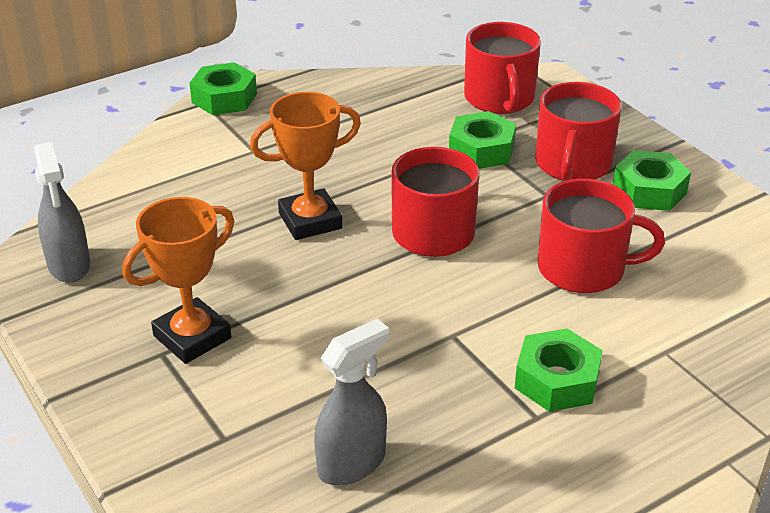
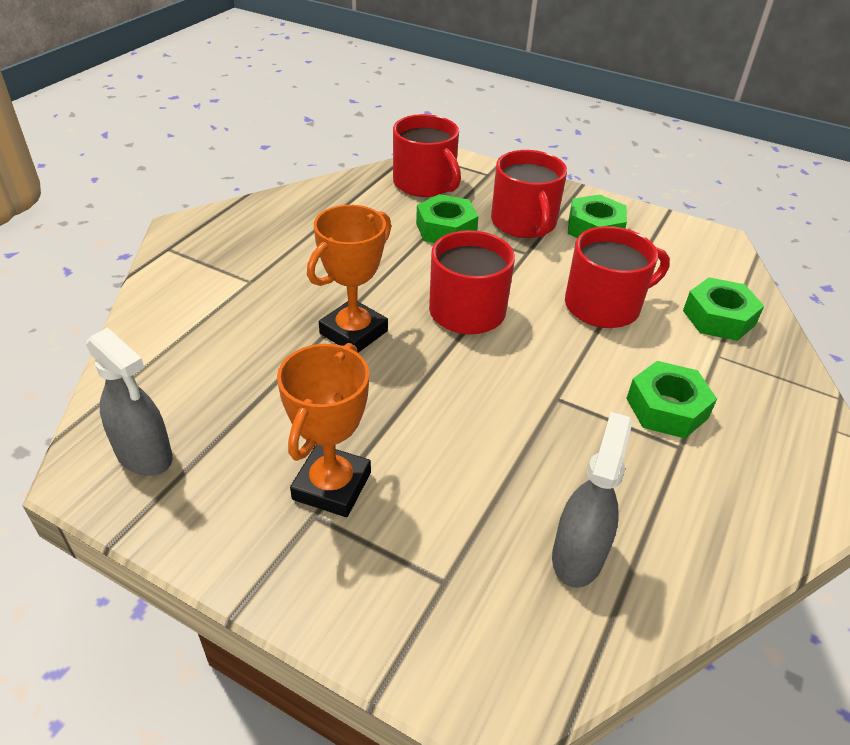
camera: 30 degrees left, 5 degrees up
green nut [189,62,257,115] -> green nut moved to [683,277,764,341]

